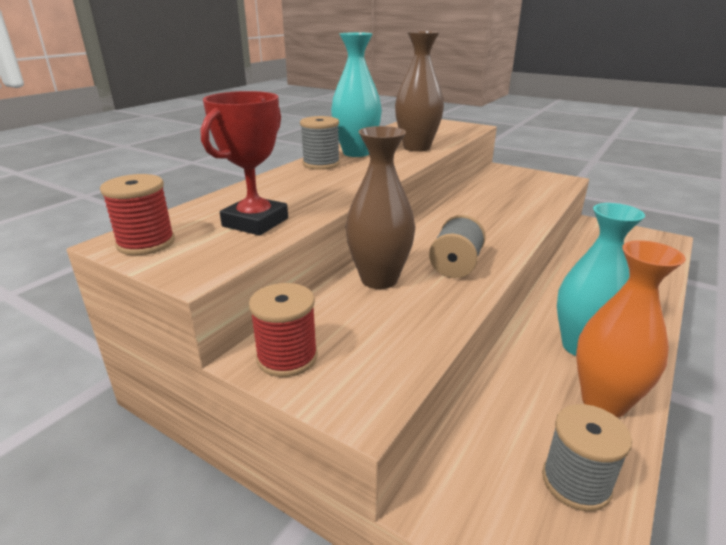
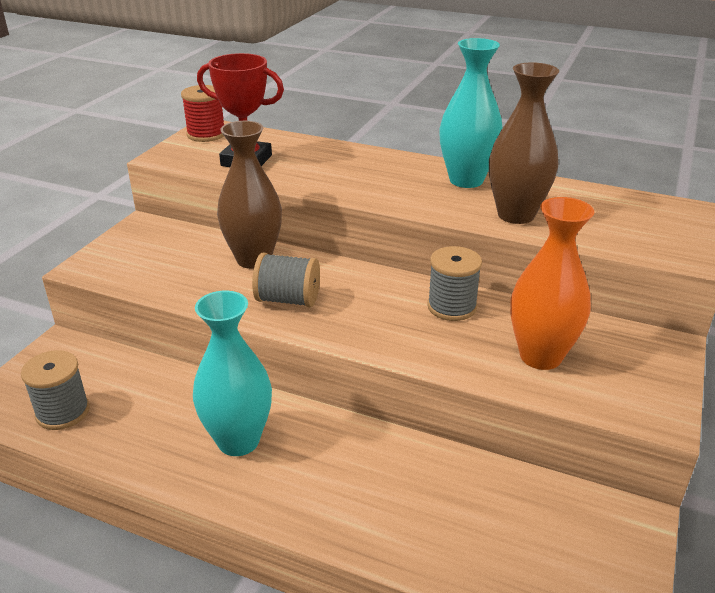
camera: 80 degrees right, 5 degrees up
red spool [249,283,318,377] -> none
grey spool [300,116,340,170] -> grey spool moved to [427,246,482,321]
orange vase [576,240,686,418] -> orange vase moved to [510,197,594,370]

